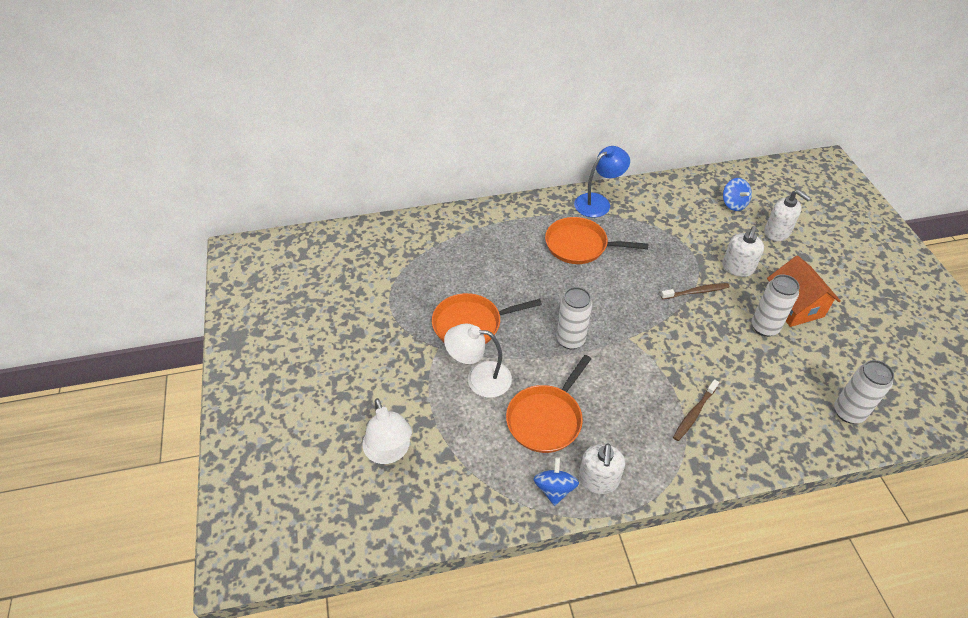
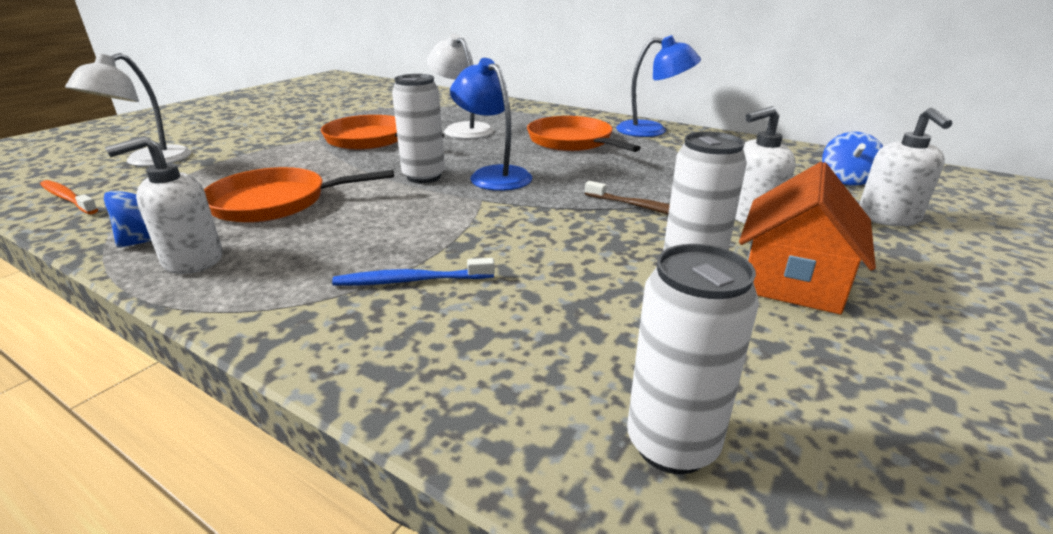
camera: 45 degrees right, 20 degrees down
white lamp [444,324,512,398] -> white lamp moved to [427,34,494,139]
brown toothbrush [673,379,719,441] -> blue toothbrush [332,258,495,286]
none -> orange toothbrush [40,180,98,214]
none -> blue lamp [450,58,532,191]

